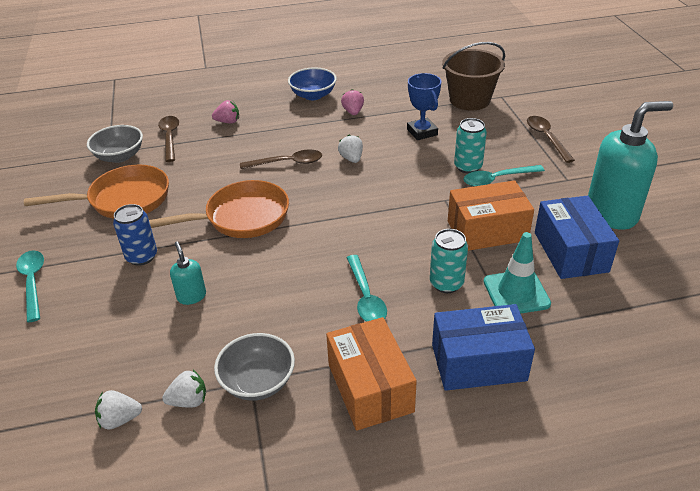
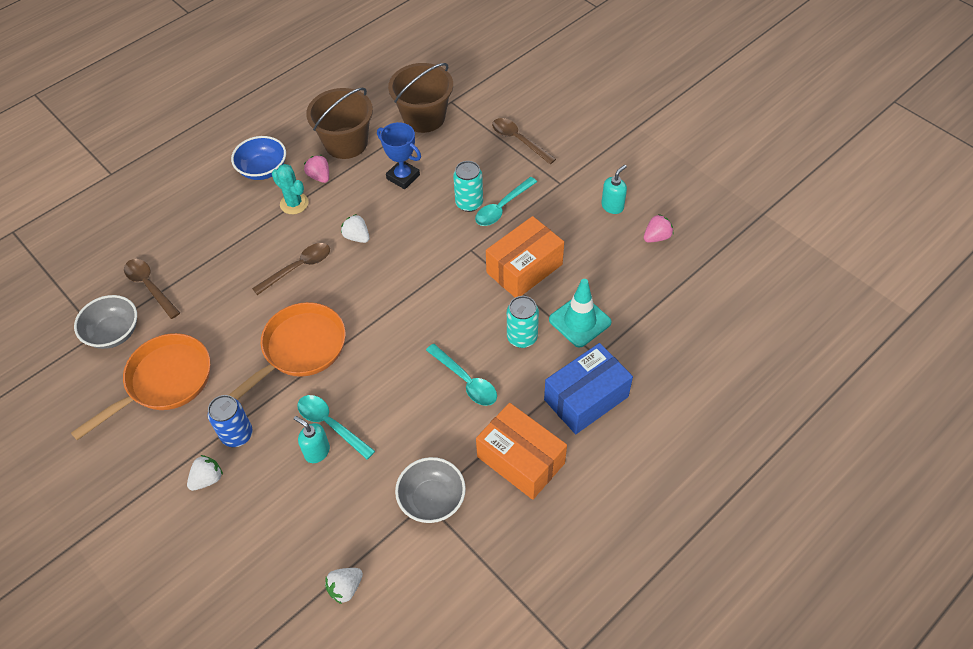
camera: 30 degrees left, 15 degrees up
turquoise spoon [16,250,44,322] -> turquoise spoon moved to [297,395,375,460]
white strawberry [162,370,206,408] -> white strawberry moved to [187,455,223,491]
pink strawberry [212,100,239,123] -> pink strawberry moved to [644,214,673,242]
blue box [535,196,619,279] -> none
turquoise soap dispenser [588,101,673,230] -> turquoise soap dispenser [601,165,627,214], size x0.46
none -> turquoise cactus [272,164,309,214]
none -> brown bucket [306,87,373,159]

